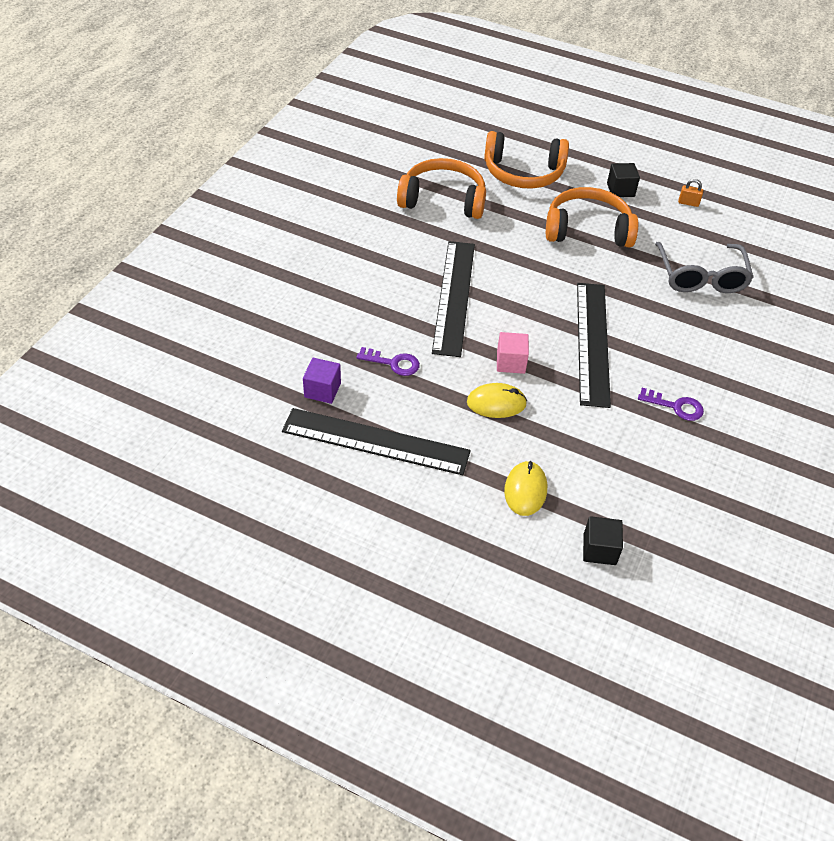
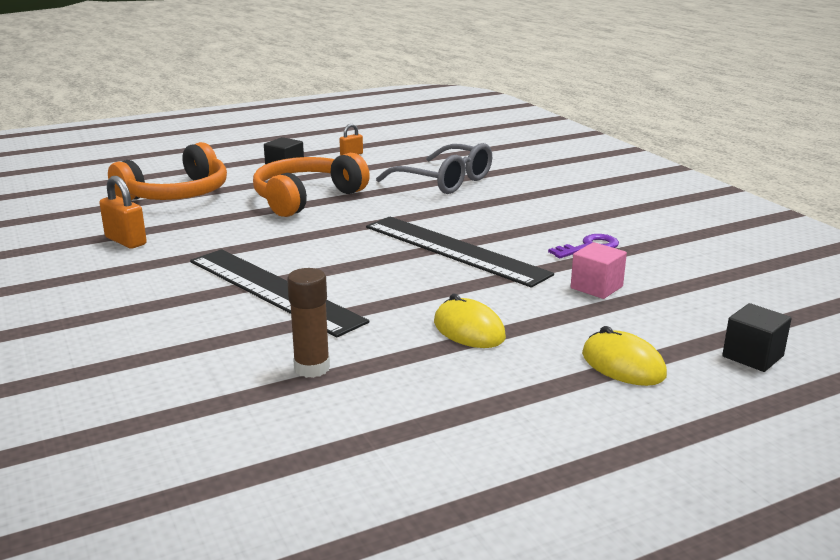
camera: 50 degrees left, 25 degrees down
black ruler [282,408,471,475] -> none
purple cube [303,358,341,404] -> none
purple key [356,347,420,376] -> brown glue stick [287,268,330,378]
orange headphones [397,158,486,219] -> orange padlock [99,176,147,249]
yellow mouse [467,383,527,418] -> yellow mouse turned 75 degrees counterclockwise [434,294,506,348]
pink cube [497,332,529,374] -> pink cube moved to [571,242,627,299]

